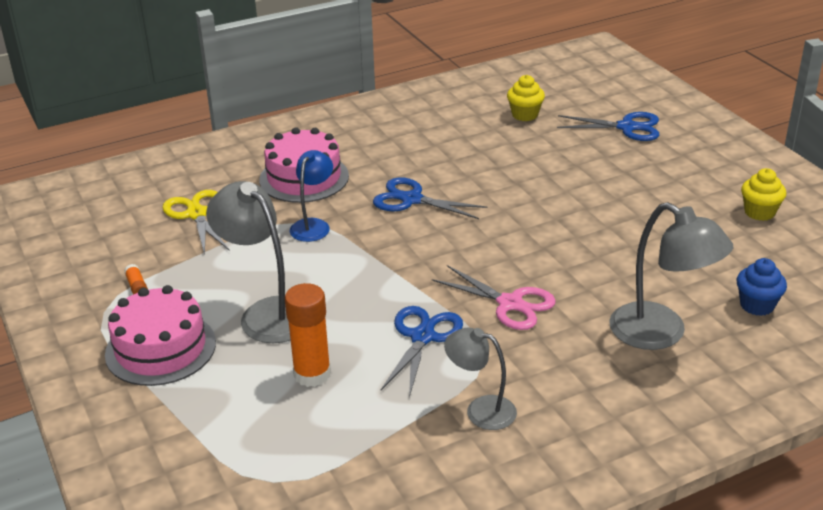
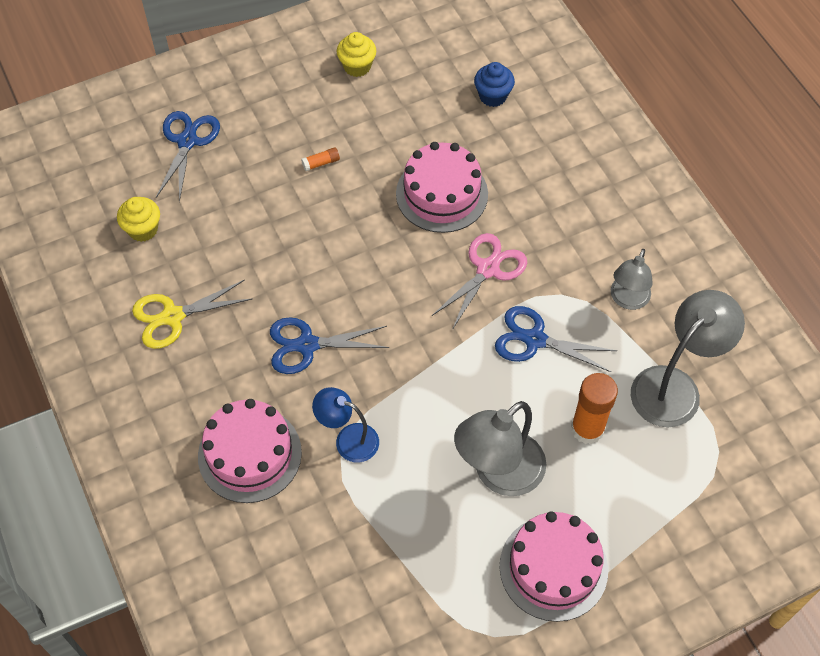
camera: 90 degrees left, 25 degrees up
orange glue stick [124,264,148,295] -> orange glue stick moved to [301,147,340,171]
yellow scissors [163,190,230,255] -> yellow scissors moved to [132,280,252,349]
blue scissors [373,177,488,219] -> blue scissors turned 60 degrees clockwise [270,318,389,374]
grey lamp [609,202,733,350] -> grey lamp moved to [631,290,745,427]
none -> pink cake [396,142,488,233]

